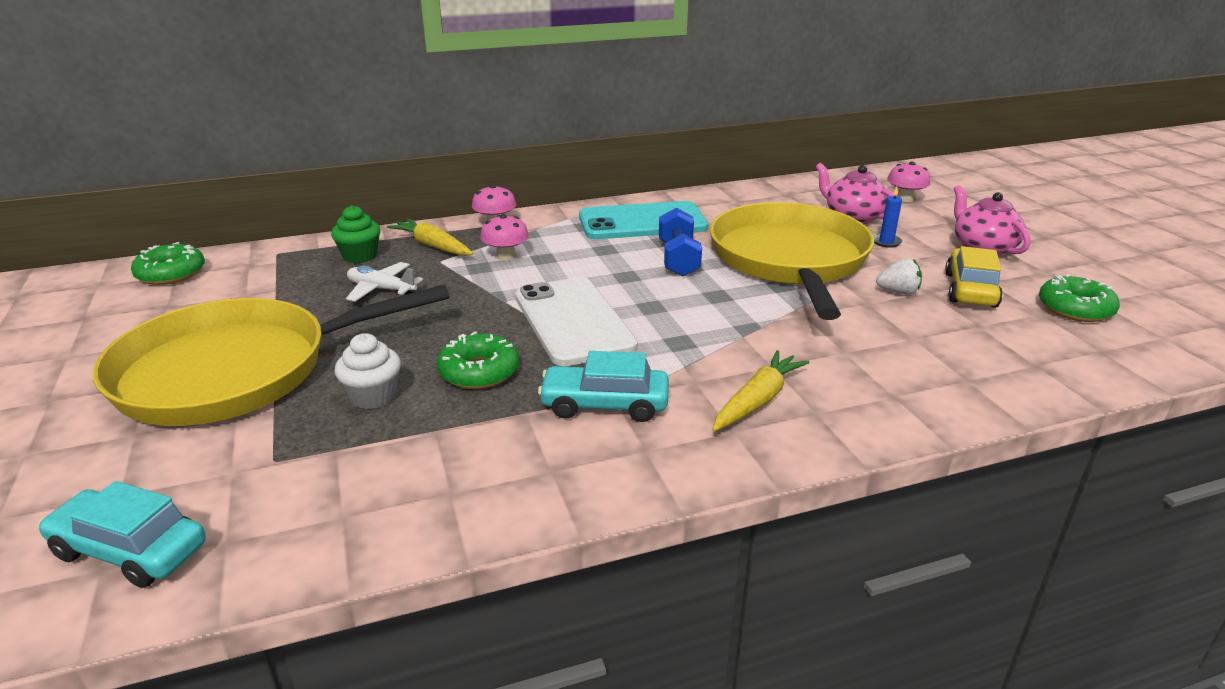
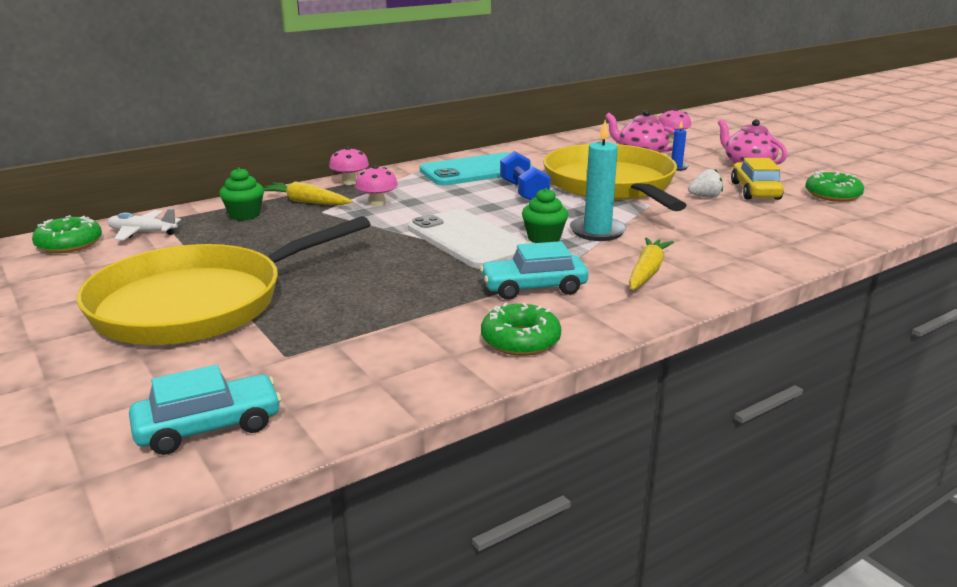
camera: 15 degrees left, 5 degrees down
turquoise car [38,481,206,588] -> turquoise car turned 150 degrees clockwise [129,365,281,455]
white cupcake [334,333,401,409] -> none
white plane [346,262,423,302] -> white plane moved to [108,209,181,241]
green donut [437,331,519,389] -> green donut moved to [481,303,561,356]
none -> green cupcake [522,188,568,243]
none -> turquoise candle [569,120,626,241]

